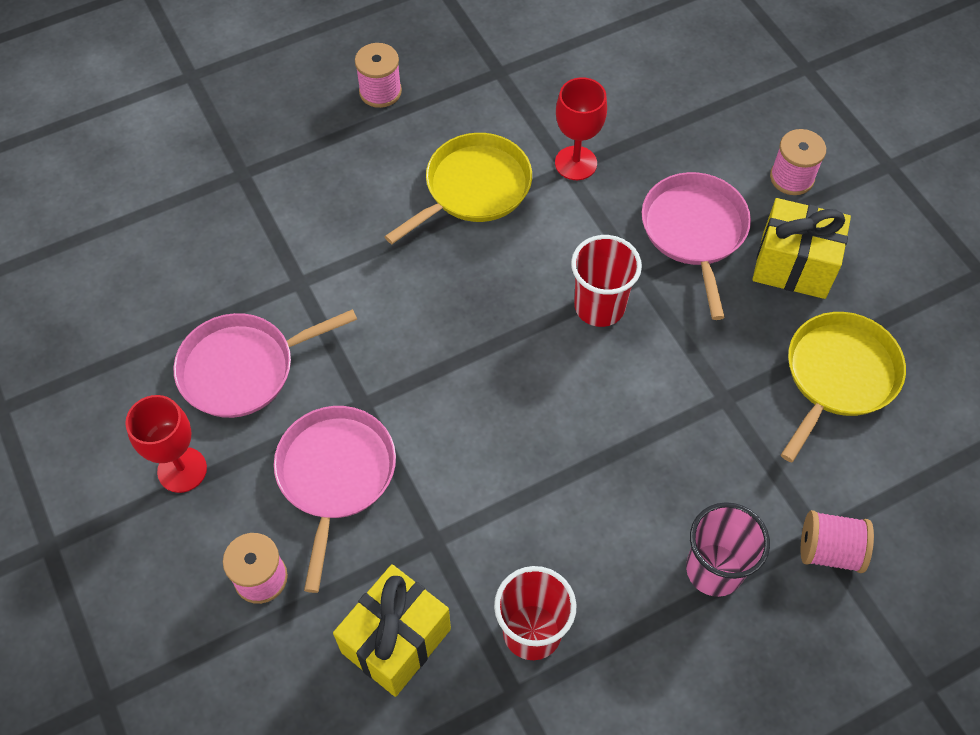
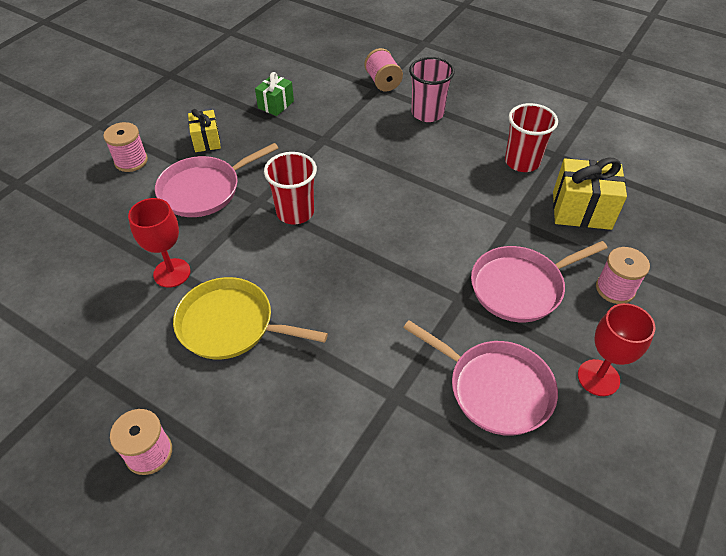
camera: 120 degrees left, 10 degrees down
yellow gift [752,198,851,299] -> yellow gift [188,109,221,152], size x0.60
yellow pan [781,312,906,462] -> green gift [255,72,294,116]

